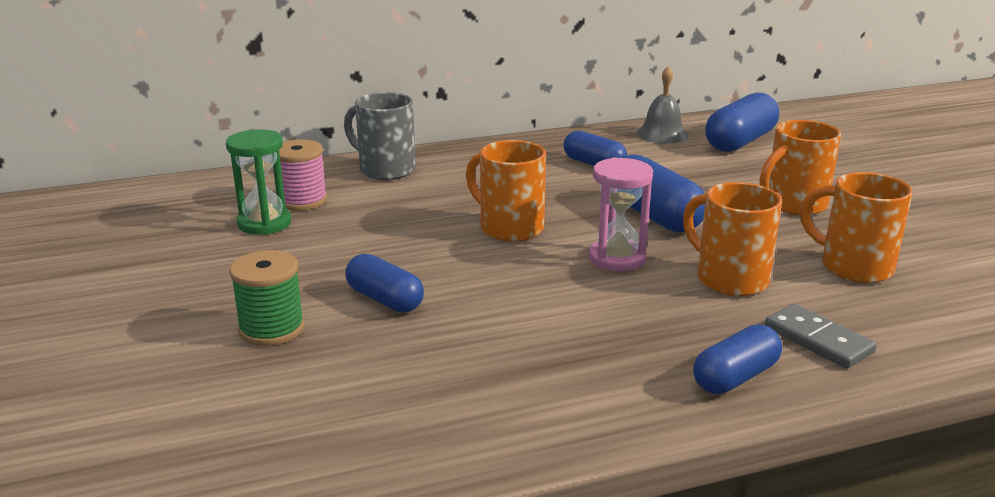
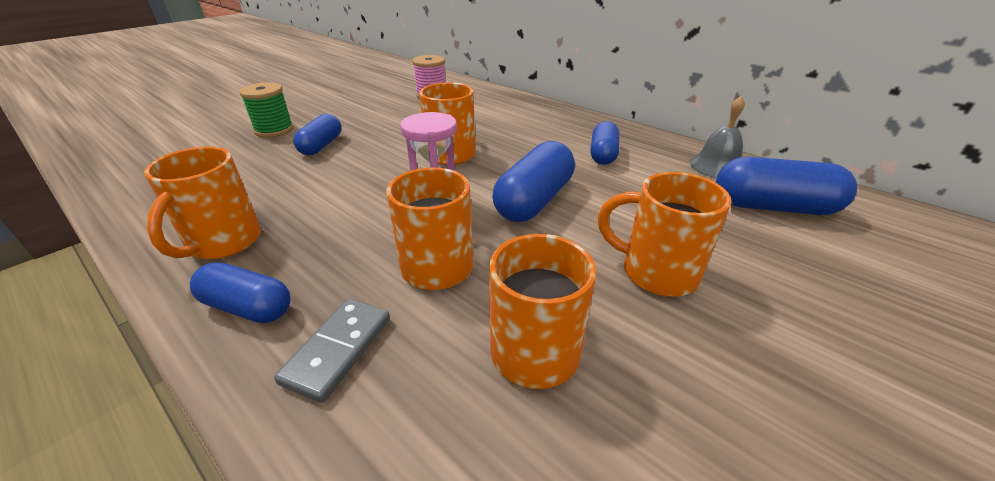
camera: 60 degrees right, 10 degrees up
green hourglass [226,129,291,235] -> none
grey mug [344,92,416,180] -> none
none -> orange mug [144,146,261,259]

